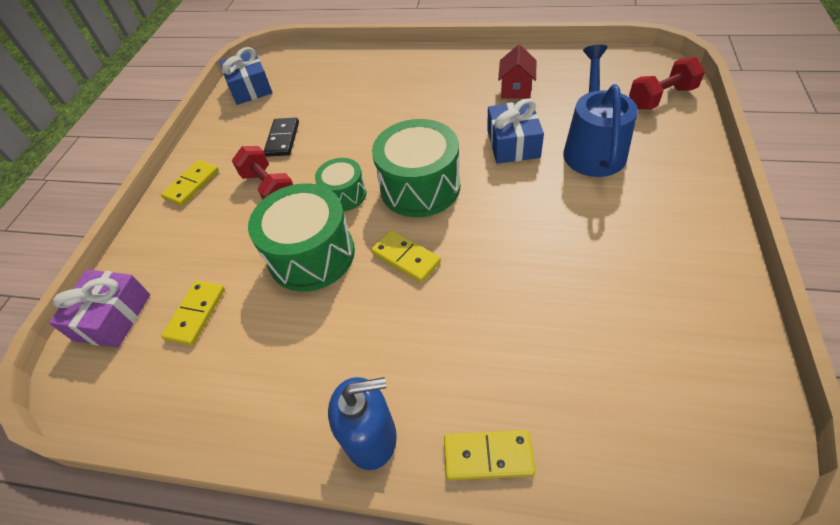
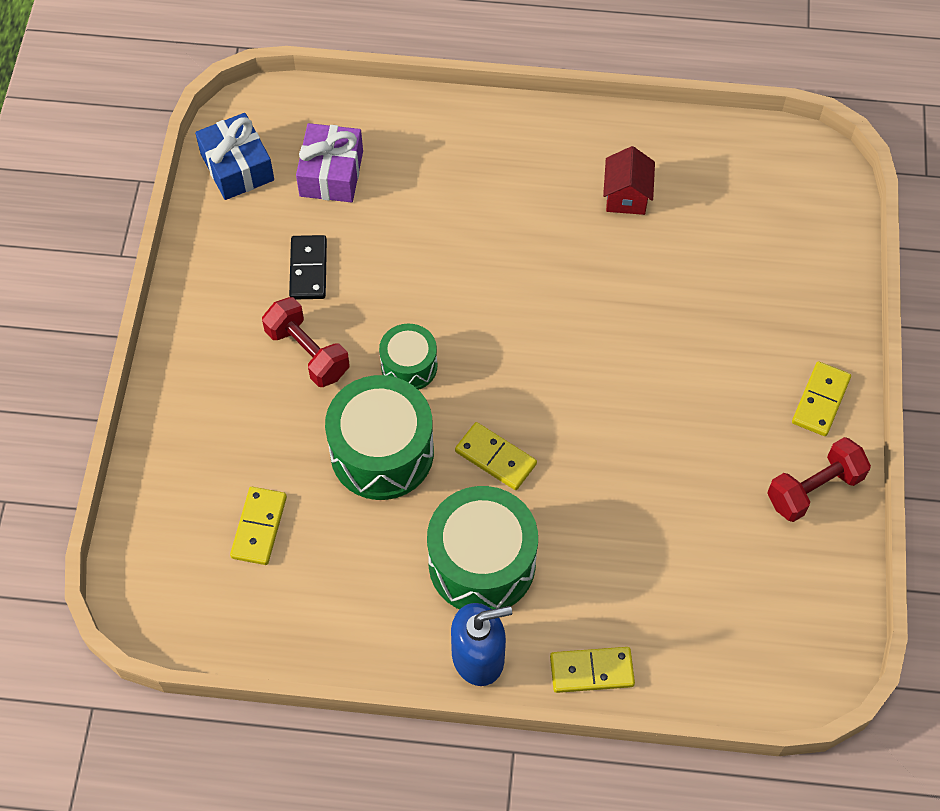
camera: 10 degrees left, 10 degrees up
purple gift [49,270,150,348] -> purple gift moved to [296,123,363,202]
yellow domino [161,160,219,206] -> yellow domino moved to [792,361,851,436]
green drum [372,119,460,217] -> green drum moved to [427,486,538,609]
blue gift [487,99,544,164] -> none
blue watering can [563,45,638,177] -> none
red dumbbell [629,57,705,110] -> red dumbbell moved to [767,437,871,522]

